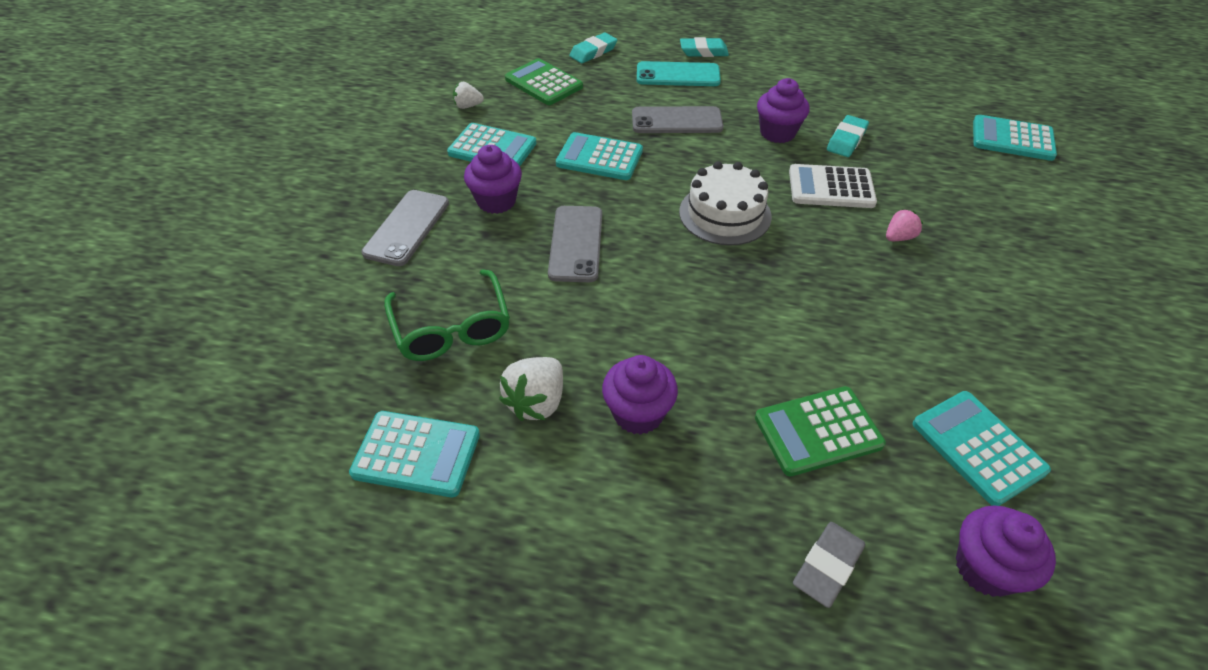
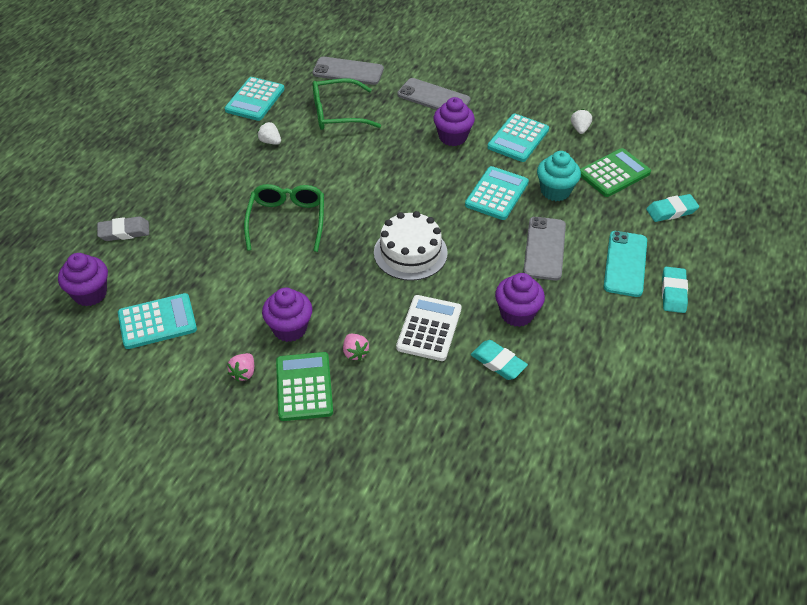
camera: 100 degrees right, 0 degrees up
white strawberry [499,357,563,421] -> white strawberry [257,122,281,145], size x0.61
grey phone [548,206,602,282] -> grey phone moved to [312,57,384,85]
turquoise eraser [569,33,617,63] -> turquoise eraser turned 75 degrees counterclockwise [646,194,699,222]
purple cupcake [602,355,678,435] -> purple cupcake moved to [262,288,312,342]
green calculator [755,386,886,476] -> green calculator moved to [276,352,333,421]
grey eraser [793,522,865,608] -> grey eraser turned 60 degrees counterclockwise [97,216,149,241]
turquoise calculator [973,115,1057,161] -> none
none -> pink strawberry [227,353,254,382]
none -> green glasses [244,184,324,252]
none -> turquoise cupcake [537,151,581,201]

